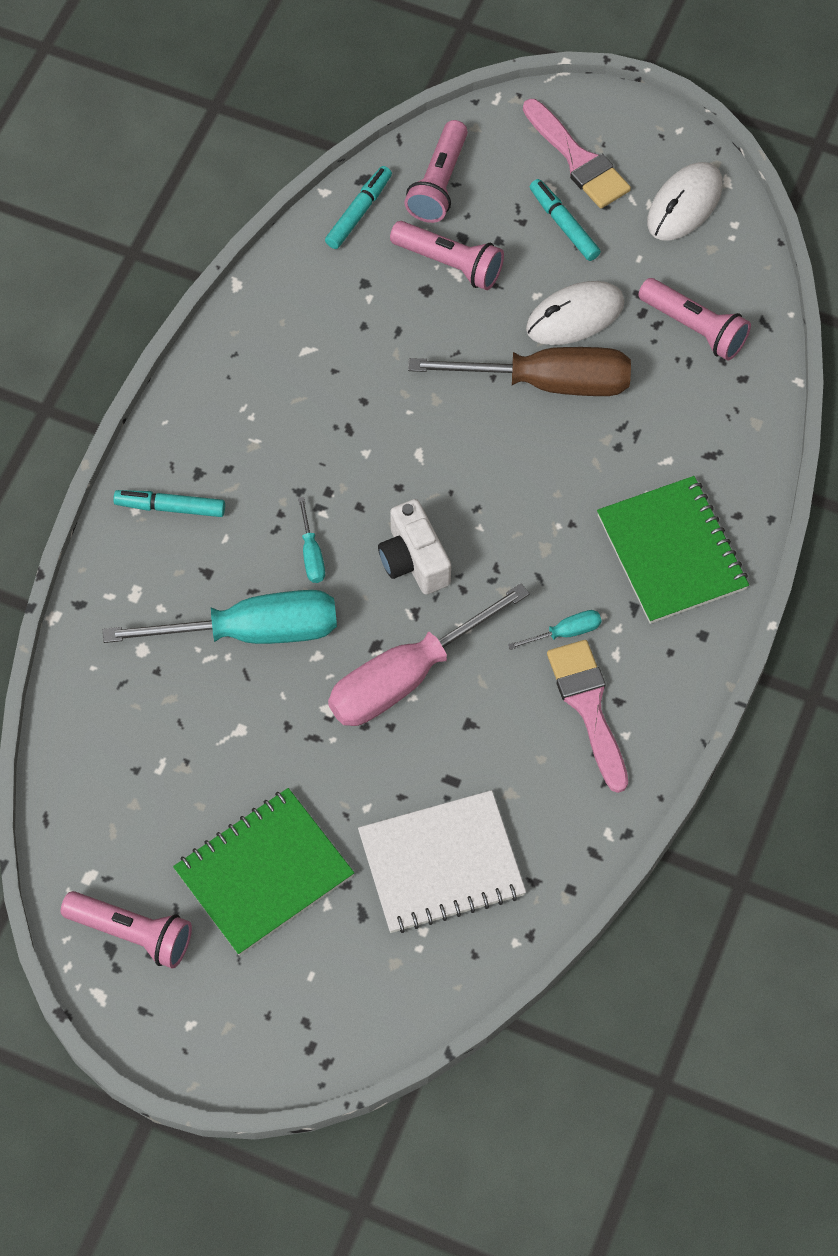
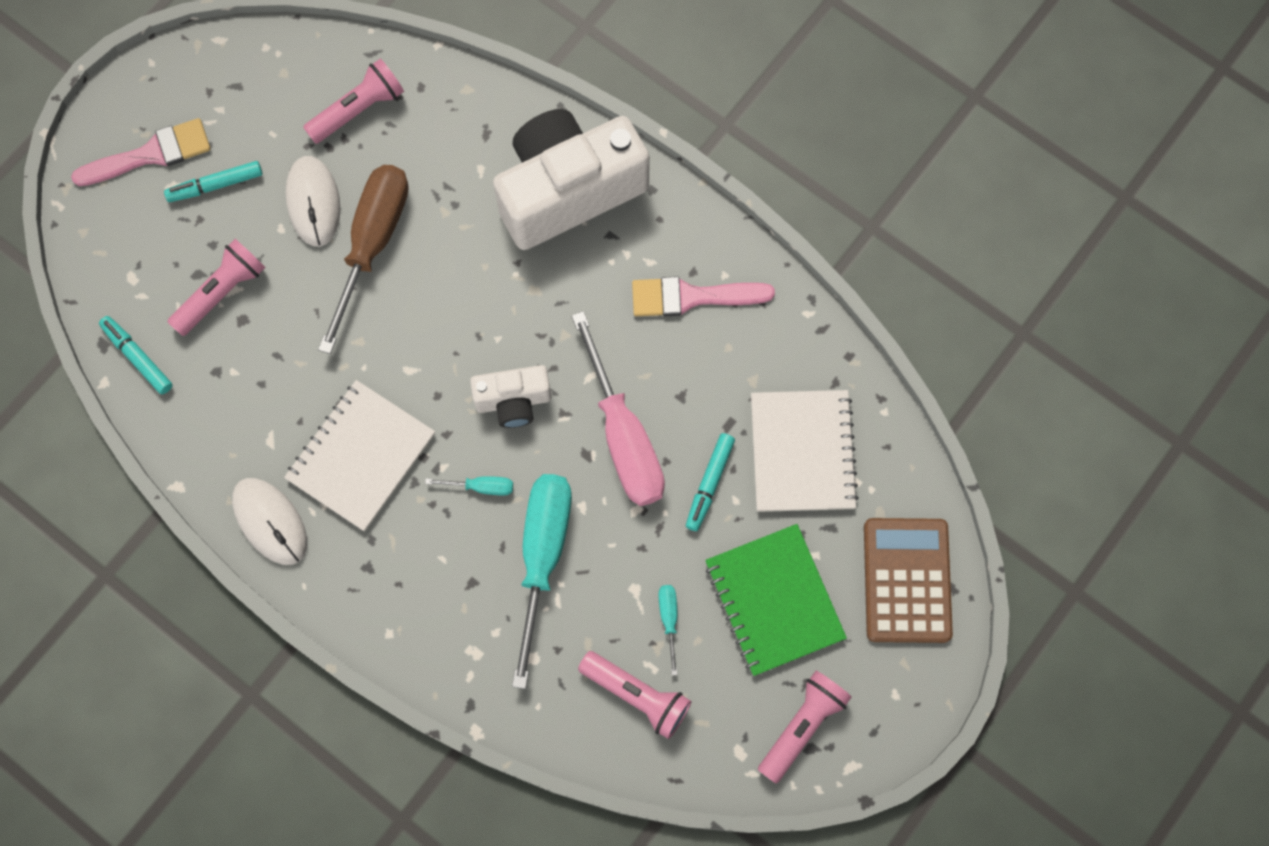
camera: 75 degrees left, 10 degrees up
turquoise marker [113,490,225,517] -> turquoise marker moved to [686,433,735,531]
pink flashlight [404,120,468,223] -> pink flashlight moved to [578,651,691,739]
turquoise screwdriver [508,610,602,650] -> turquoise screwdriver moved to [659,585,678,676]
green notebook [597,476,749,624] -> white camera [493,109,650,250]
white mouse [647,162,722,240] -> white mouse moved to [232,478,307,565]
none -> white notebook [284,380,435,531]
none -> brown calculator [864,518,953,643]

